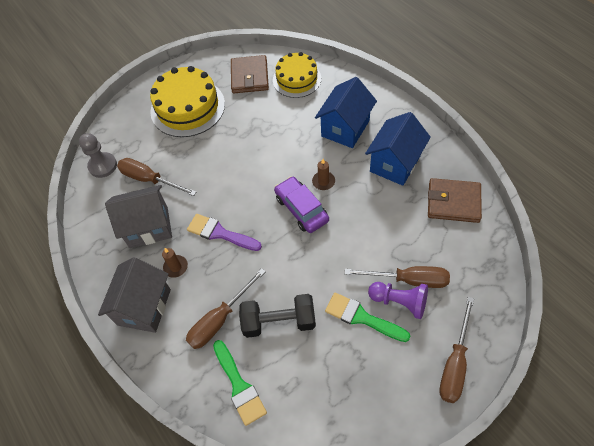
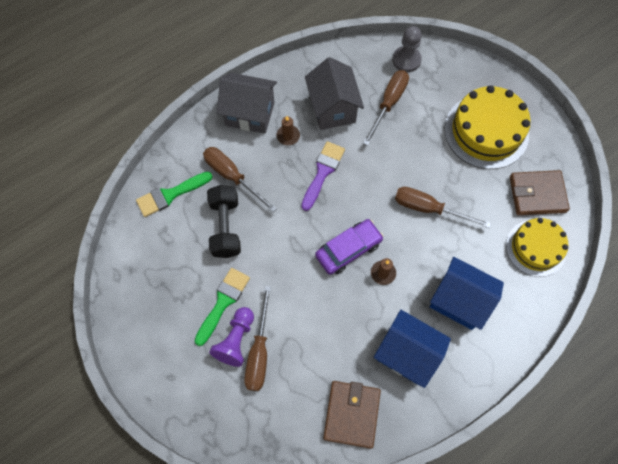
camera: 85 degrees right, 10 degrees up
brown screwdriver [439,297,474,403] -> brown screwdriver moved to [395,187,491,228]

